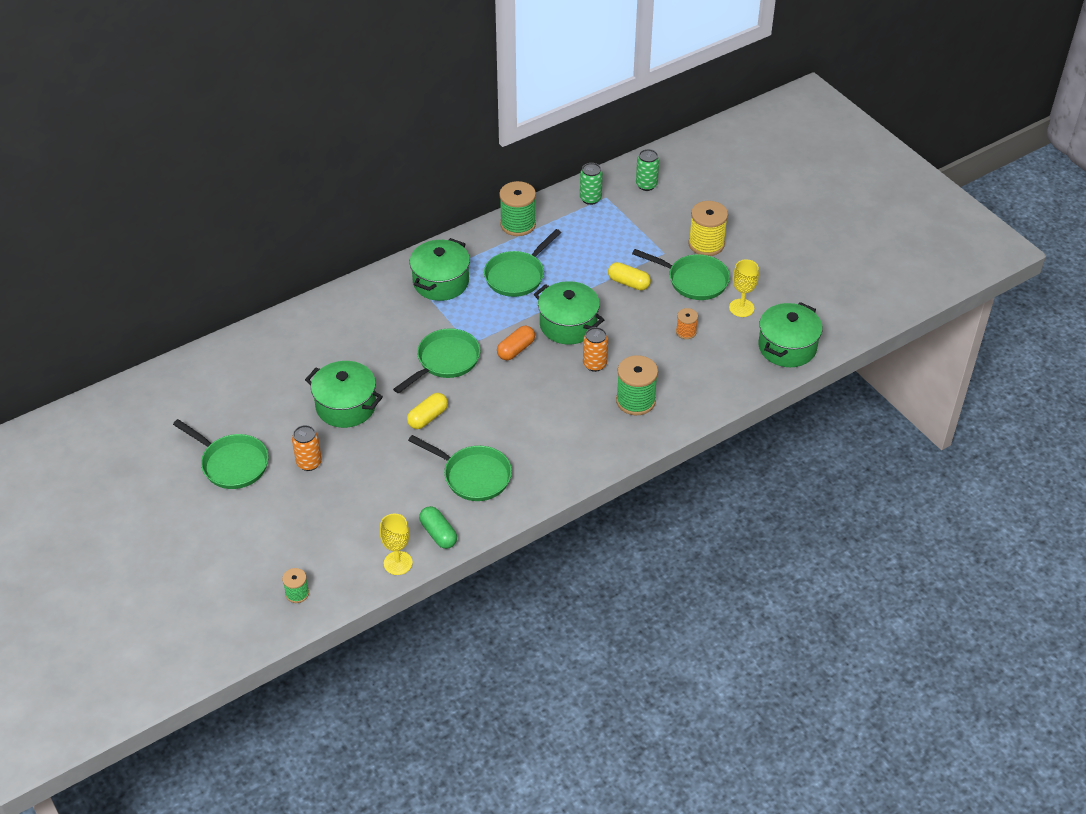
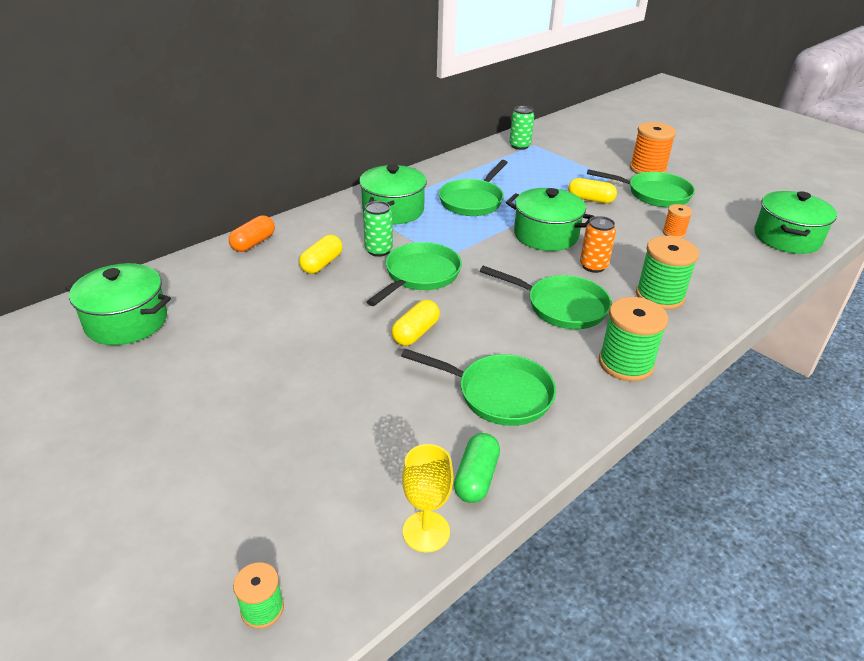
camera: 10 degrees left, 10 degrees down
green pan [173,419,269,489] -> green pan moved to [480,266,612,329]
orange can [292,425,322,471] -> none
green pot [305,361,383,428] -> green pot moved to [65,263,171,345]
green capsule [419,506,457,549] -> green capsule turned 60 degrees clockwise [454,433,500,503]
orange capsule [497,326,535,360] -> orange capsule moved to [229,215,275,252]
green spool [499,181,536,236] -> green spool moved to [599,297,668,381]
green can [636,149,659,191] -> green can moved to [363,201,393,257]
yellow spool [688,201,728,256] -> orange spool [630,122,676,174]
yellow goblet [729,259,759,317] -> none
none -> yellow capsule [299,235,343,274]

